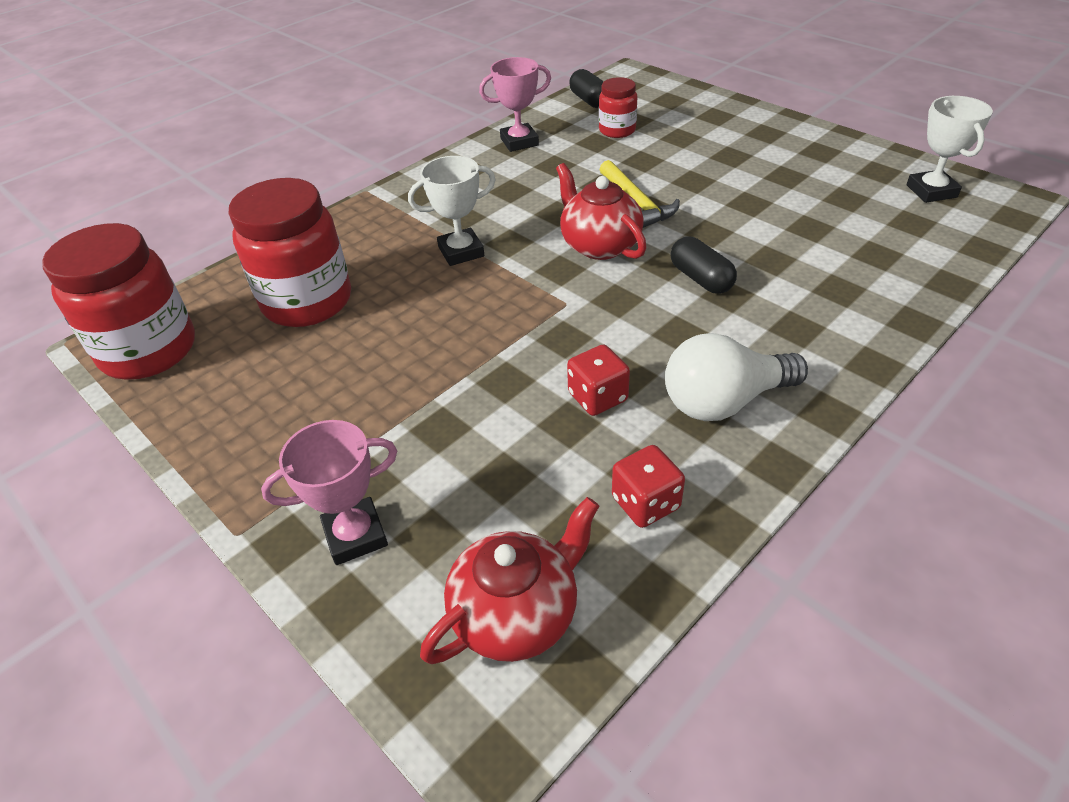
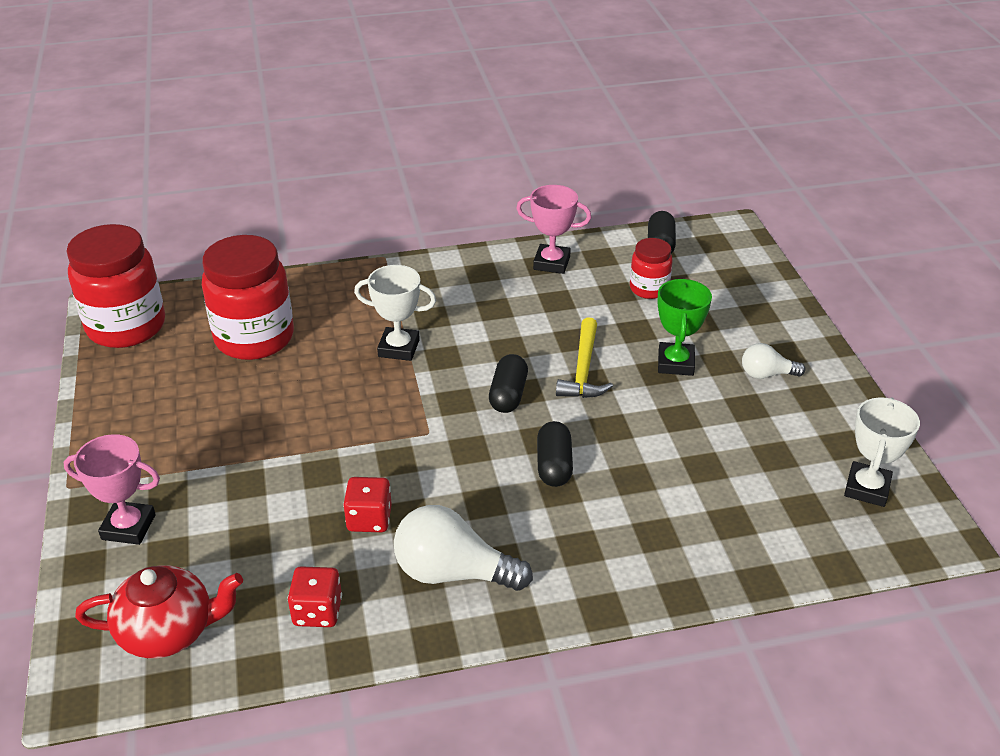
camera: 30 degrees right, 5 degrees down
red teapot [556,163,647,260] -> black capsule [489,354,528,413]
none -> green trophy [657,279,712,376]
none -> white light bulb [742,343,806,379]

